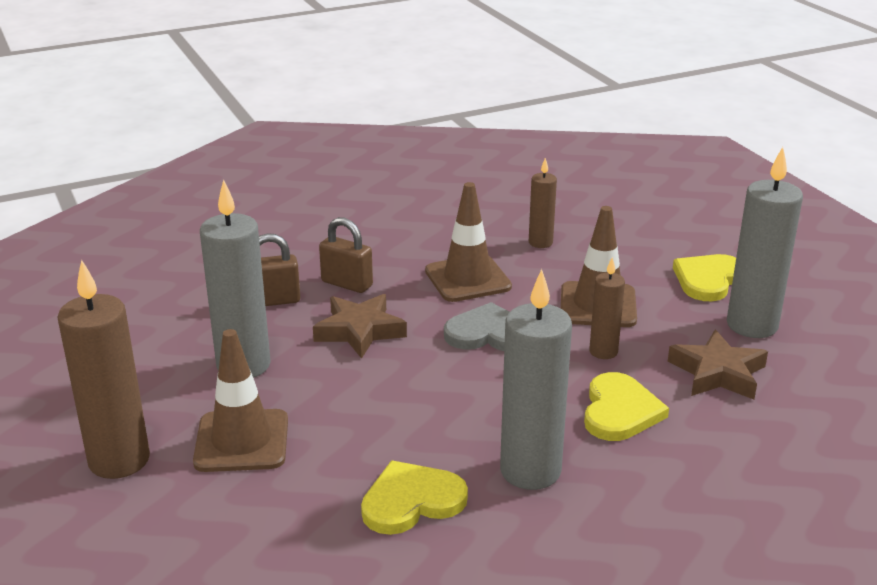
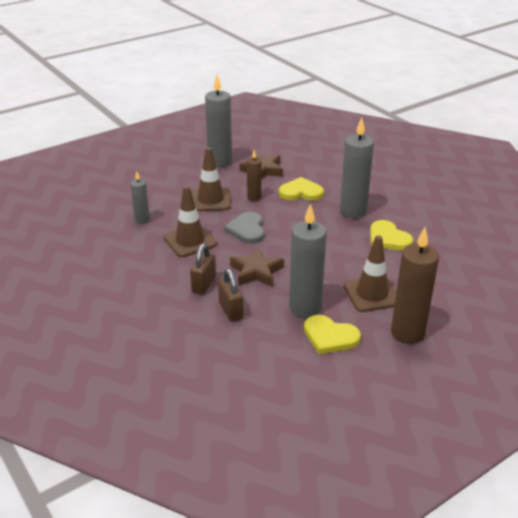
camera: 100 degrees left, 5 degrees up
brown candle [529,158,557,248] -> grey candle [130,171,150,224]
yellow heart [673,254,736,301] -> yellow heart moved to [304,315,361,354]

